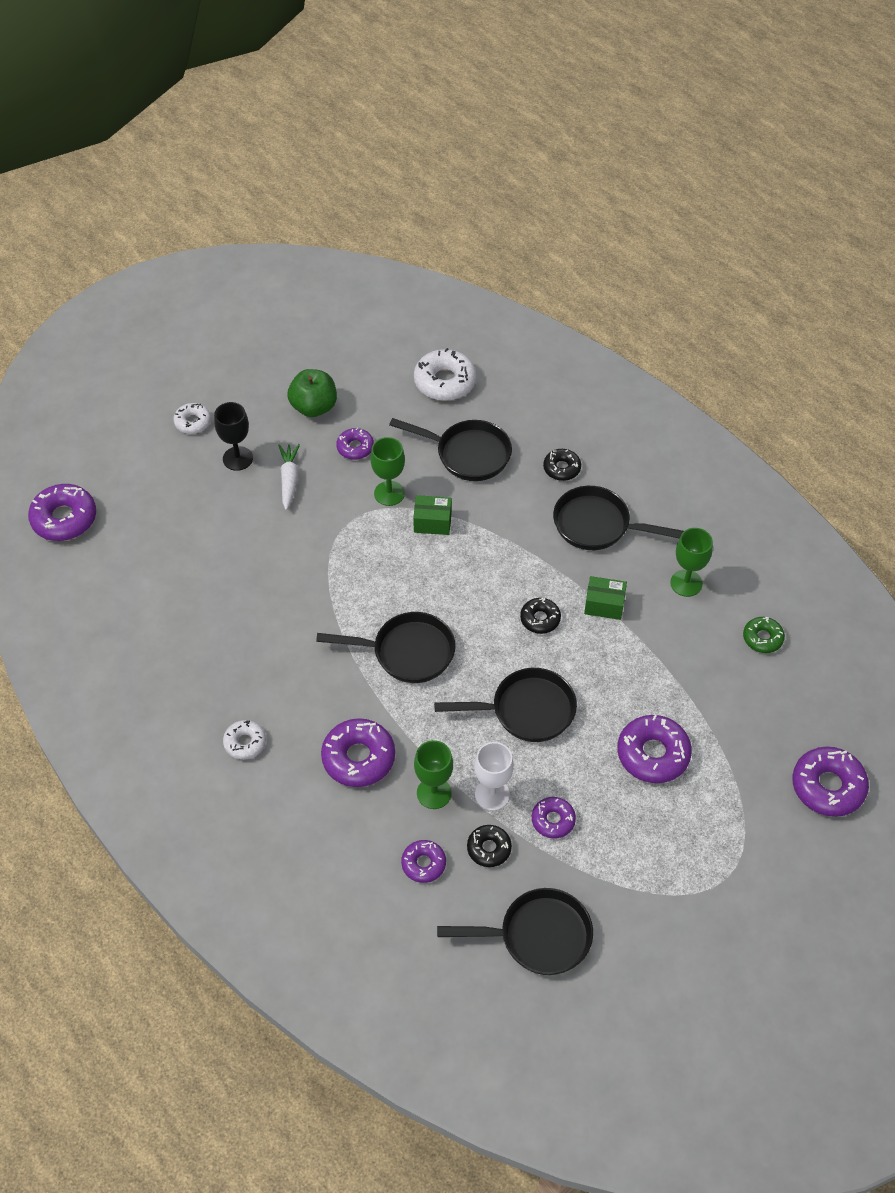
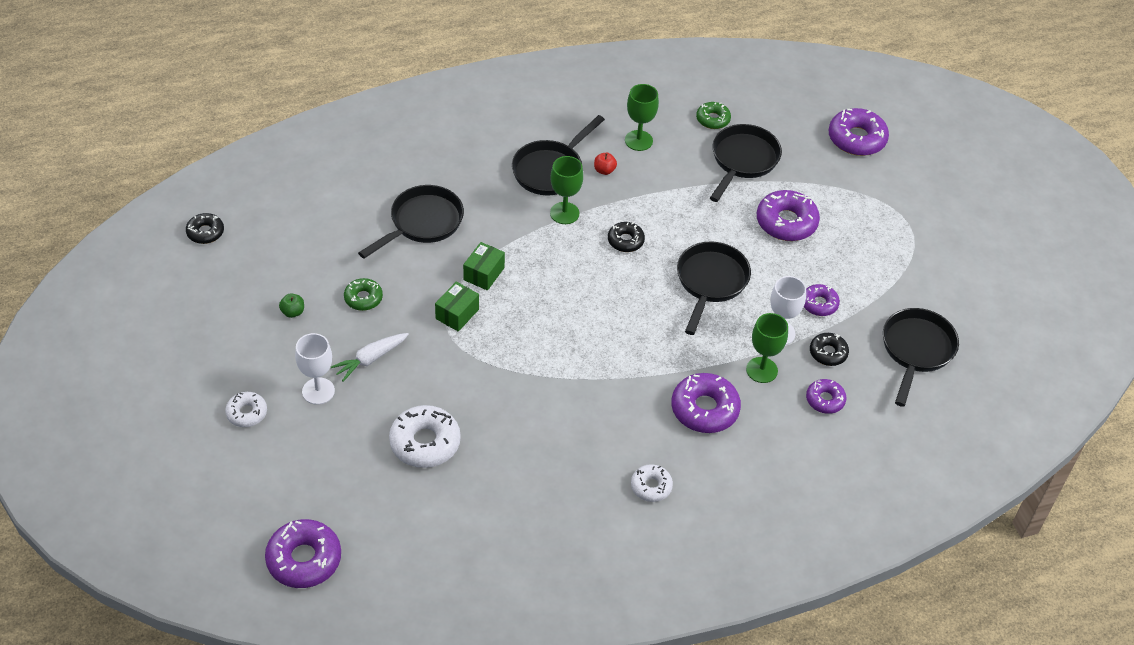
camera: 70 degrees left, 5 degrees down
black goblet [214,402,253,471] -> white goblet [295,333,335,405]
white carrot [278,444,300,510] -> white carrot turned 60 degrees counterclockwise [331,333,409,382]
green apple [287,369,337,417] -> green apple [279,293,304,318], size x0.48
black pan [316,612,455,683] -> black pan moved to [710,124,782,202]
purple donut [336,427,374,460] -> green donut [344,278,383,311]
green goblet [370,437,405,506] -> green goblet moved to [550,156,583,224]
white donut [414,348,476,401] -> white donut moved to [389,405,461,468]
black donut [543,449,581,481] -> black donut moved to [186,213,224,244]
green box [584,576,627,620] -> green box moved to [435,281,479,332]
none -> red apple [594,153,617,175]

